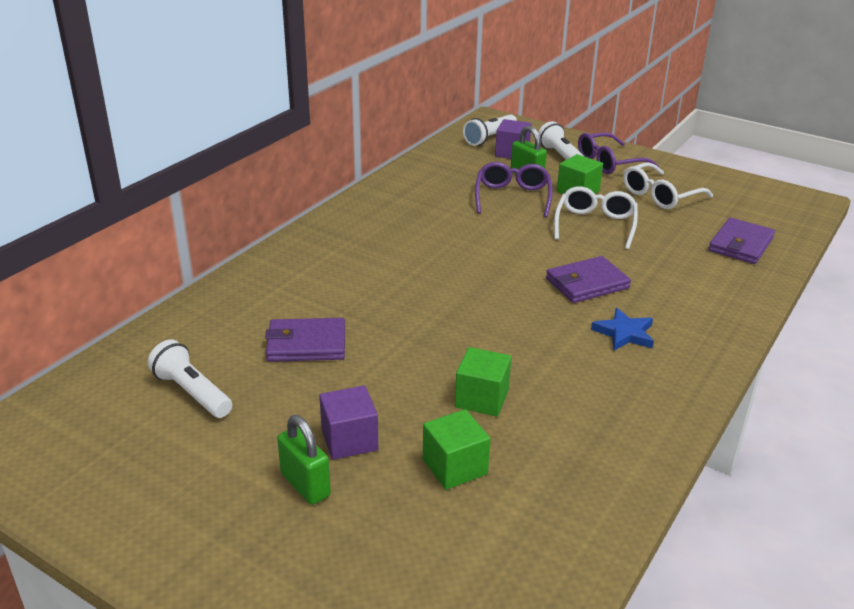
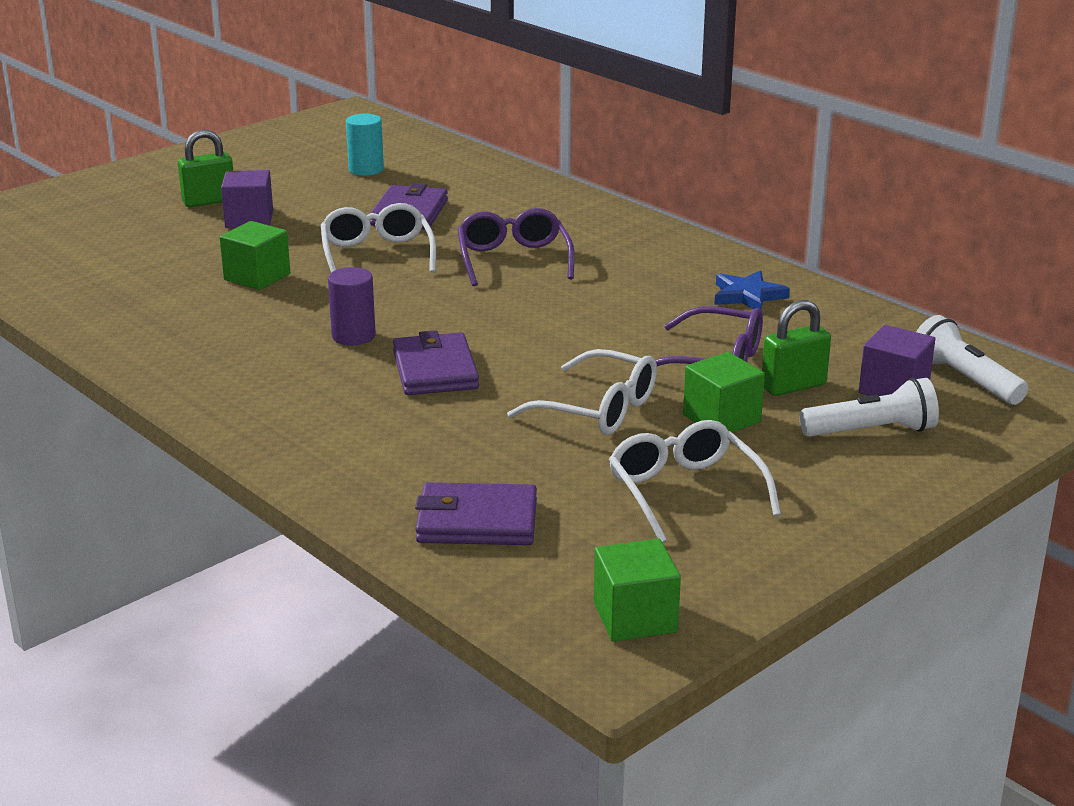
camera: 105 degrees right, 5 degrees down
white flashlight [148,339,232,418] -> turquoise cylinder [346,114,384,176]
green cube [423,409,491,490] -> green cube moved to [594,539,681,642]
purple glasses [578,132,659,174] -> purple glasses moved to [457,208,574,286]
blue star [591,308,654,351] -> blue star moved to [714,270,790,310]
purple wallet [709,218,775,264] -> purple wallet turned 45 degrees counterclockwise [415,482,537,545]
none -> white glasses [321,203,436,273]
none -> purple cylinder [328,267,376,346]

